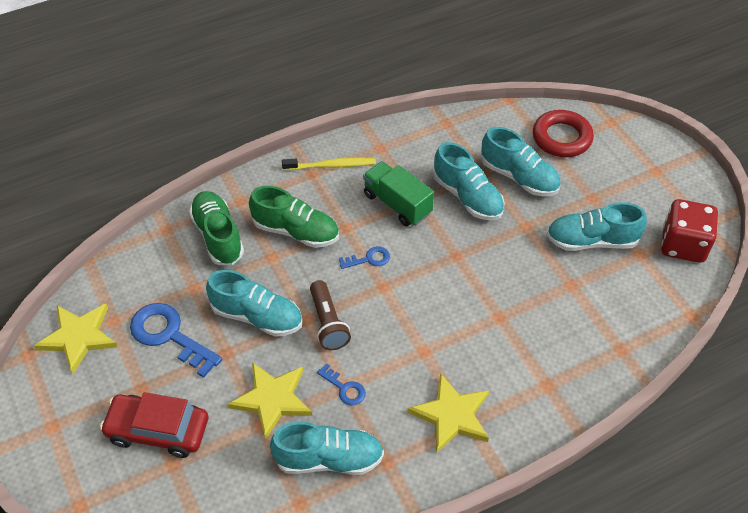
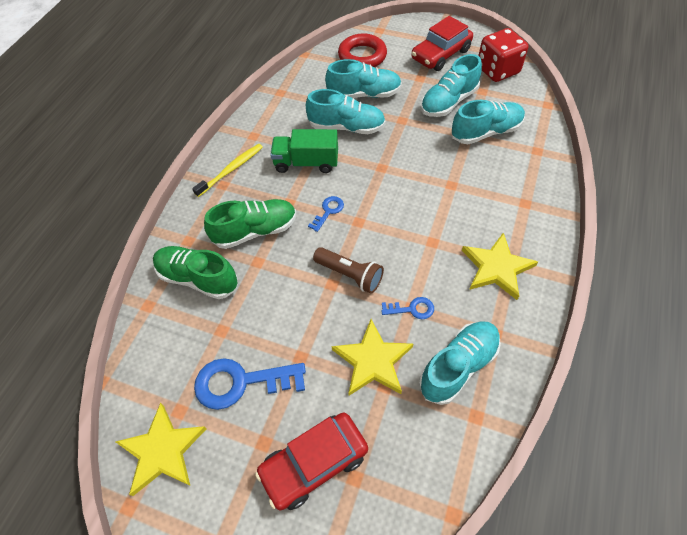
camera: 40 degrees left, 5 degrees up
turquoise shoe [206,270,302,337] -> turquoise shoe moved to [452,100,525,144]
none -> red car [411,16,473,71]

